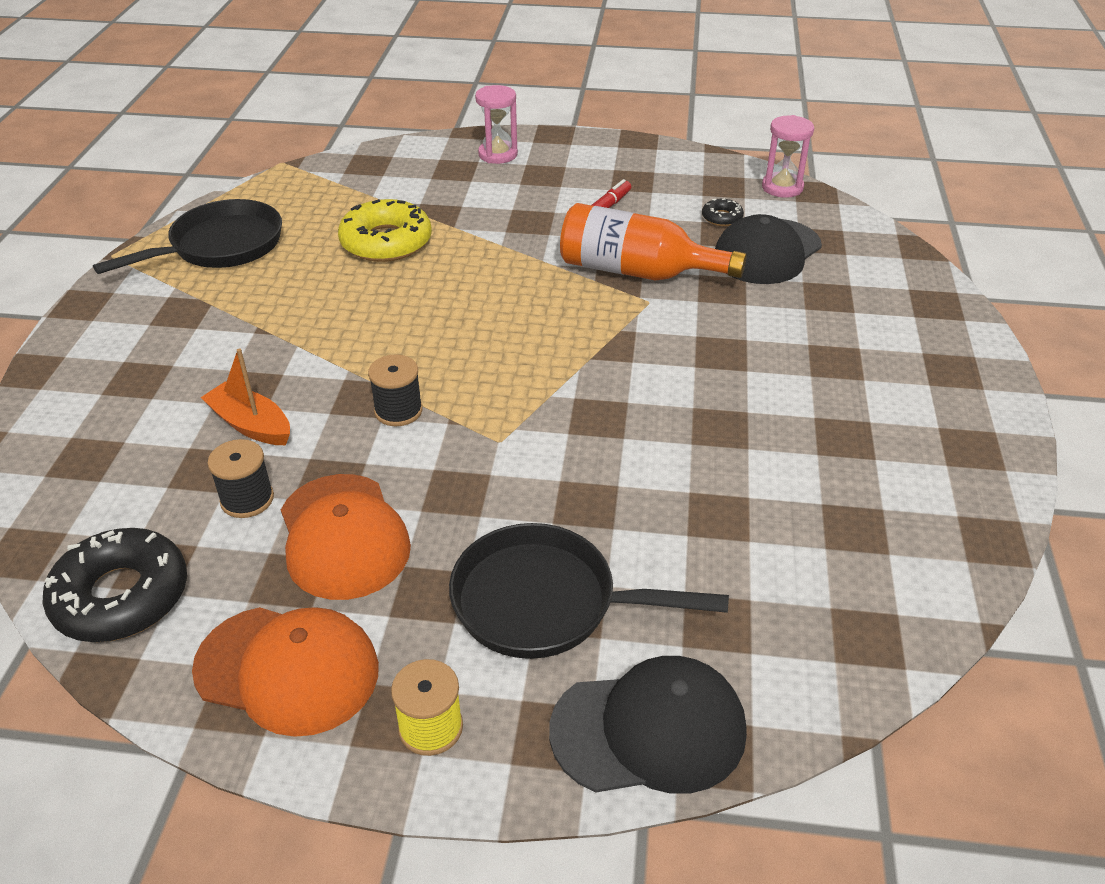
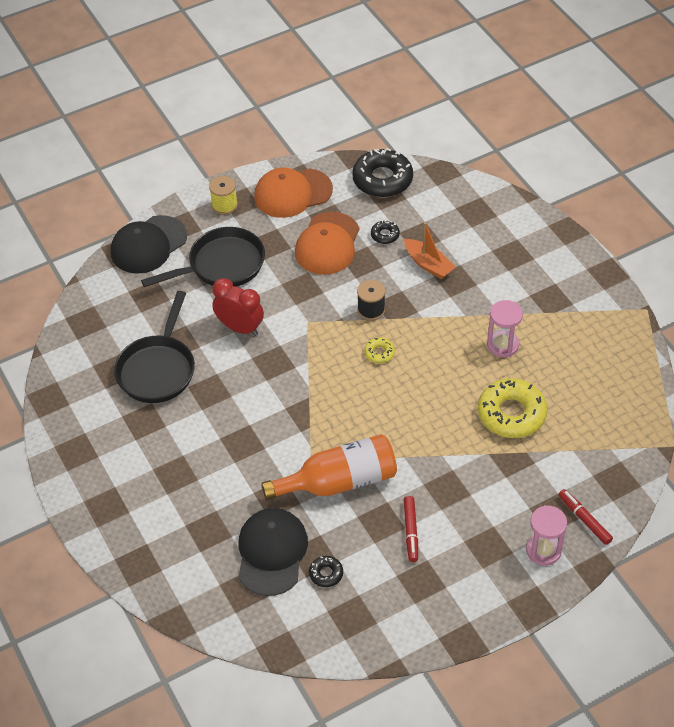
camera: 145 degrees right, 10 degrees up
black pan [93,199,282,274] -> black pan moved to [114,291,195,403]
orange boat [200,348,290,445] -> orange boat turned 45 degrees clockwise [404,222,456,279]
black spool [207,439,274,518] -> black donut [371,220,400,244]
orange cap [281,474,411,600] -> orange cap turned 105 degrees counterclockwise [295,212,359,275]
pink hourglass [762,115,814,198] -> pink hourglass moved to [487,300,523,357]
none -> red clock [212,278,264,336]
none -> yellow donut [364,337,395,364]
none -> red marker [558,489,613,545]

